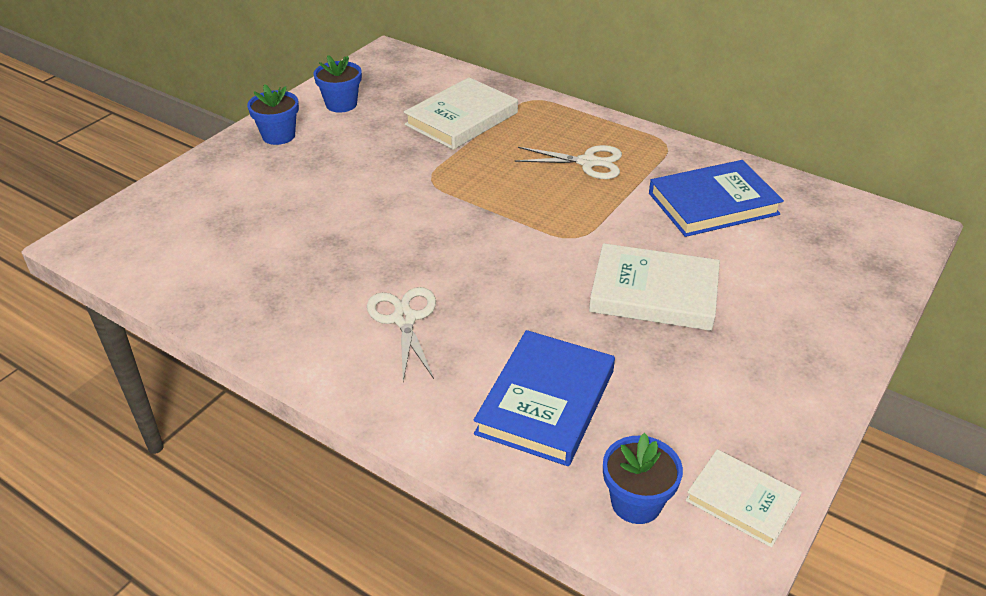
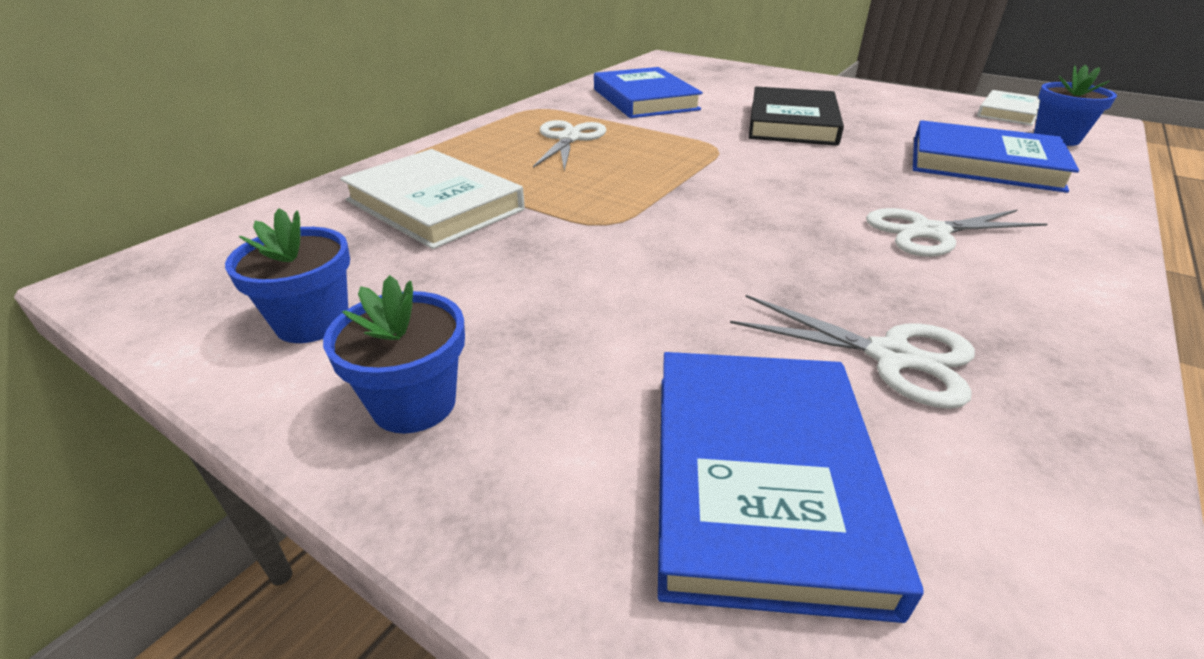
camera: 90 degrees left, 5 degrees down
white book [589,243,720,331] -> black book [749,87,844,146]
none -> blue book [658,352,924,623]
none -> white scissors [730,295,975,409]

